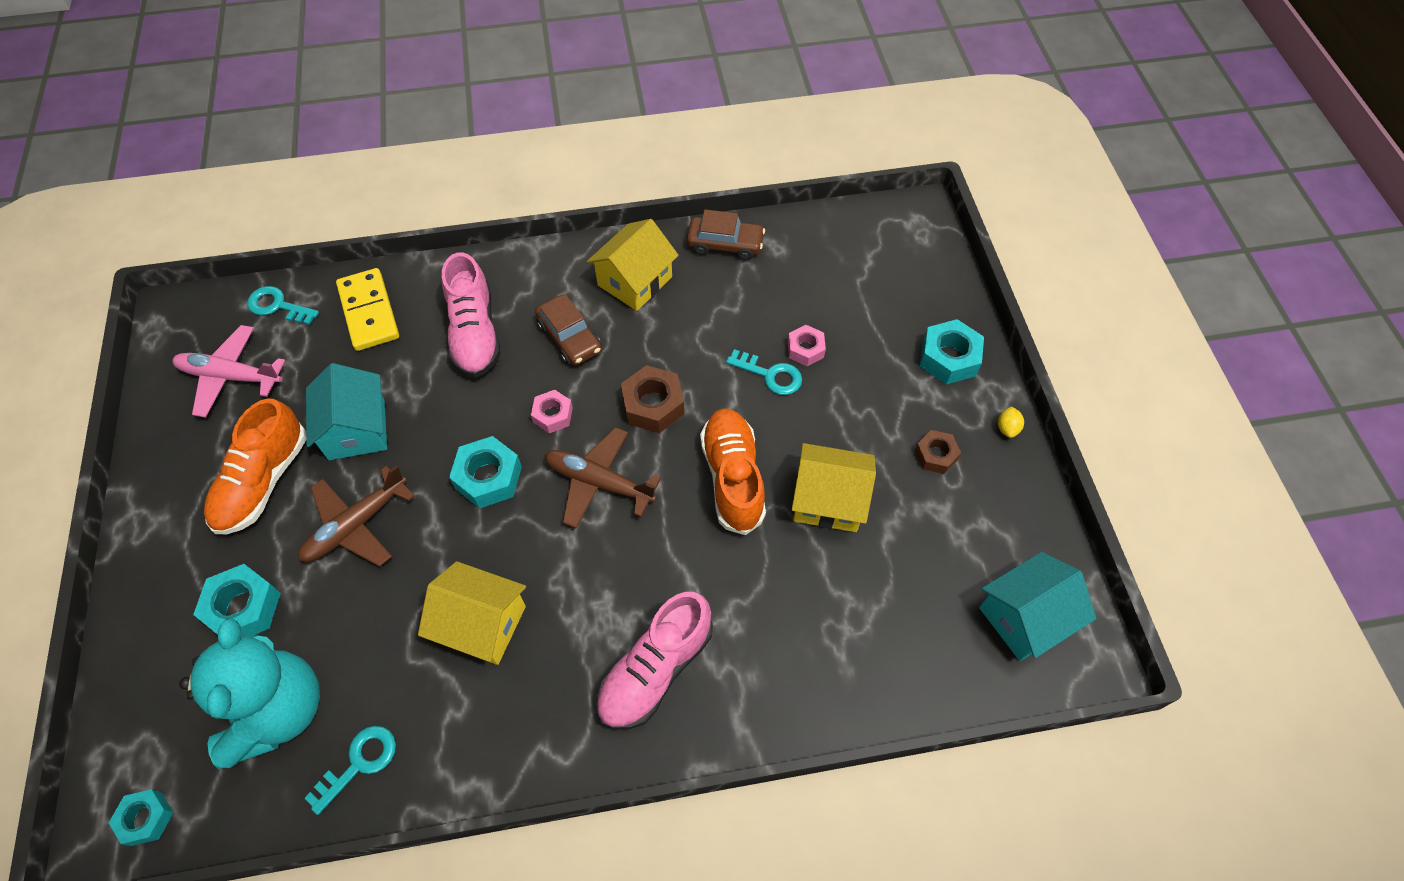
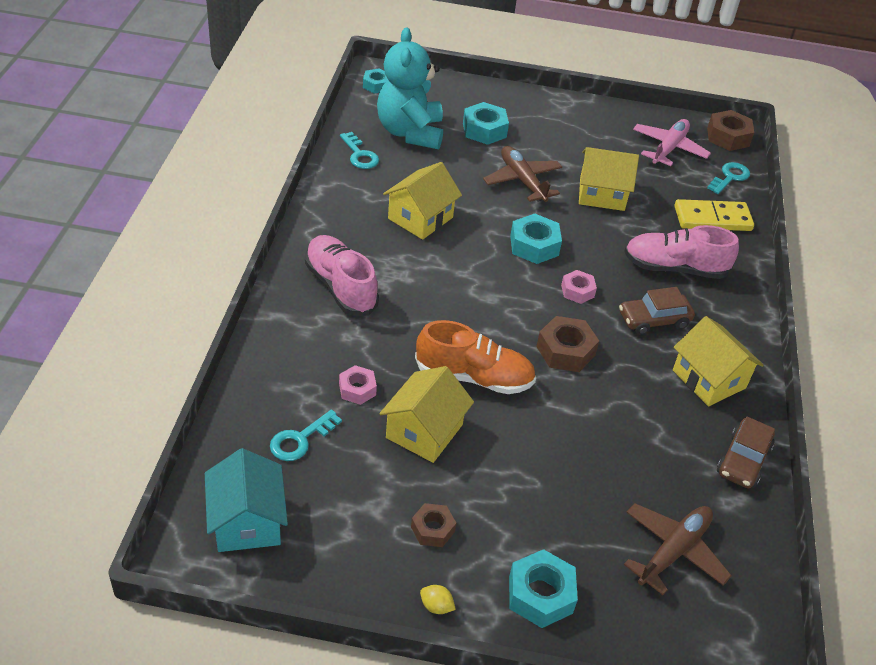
camera: 105 degrees right, 15 degrees down
turquoise teddy bear [179,618,320,769] -> turquoise teddy bear turned 75 degrees clockwise [377,27,443,149]
orange shoe [204,398,306,534] -> none
turquoise house [306,363,387,460] -> yellow house [579,147,639,211]
brown plane [545,427,661,528] -> brown plane moved to [624,503,732,595]
turquoise key [726,349,802,395] -> turquoise key moved to [270,409,342,461]
pink nut [788,325,826,366] -> pink nut moved to [339,365,377,405]
none -> brown nut [707,110,754,151]

